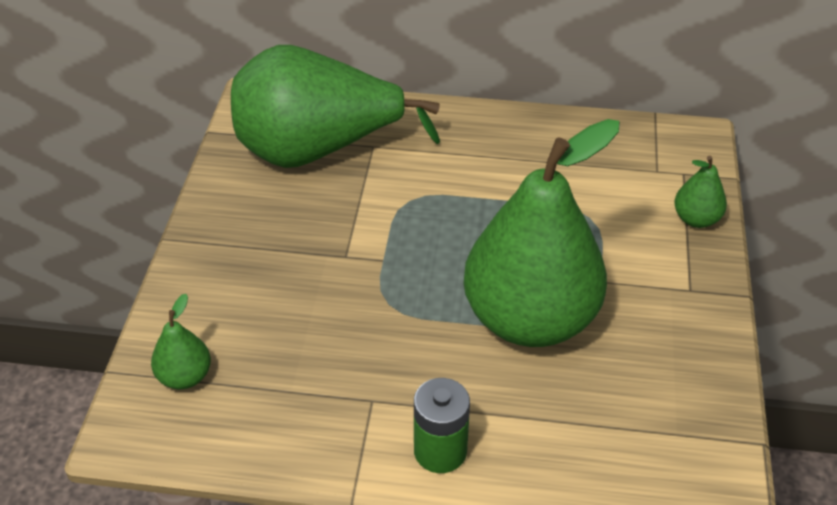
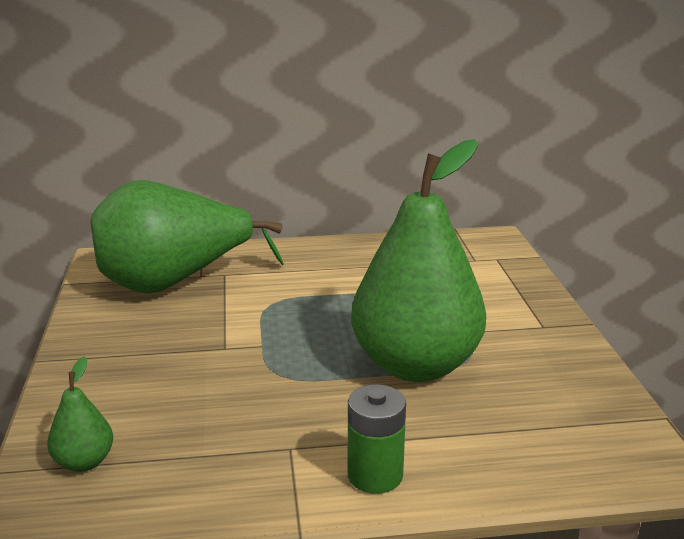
camera: 15 degrees left, 20 degrees down
green pear [674,156,727,228] -> none

